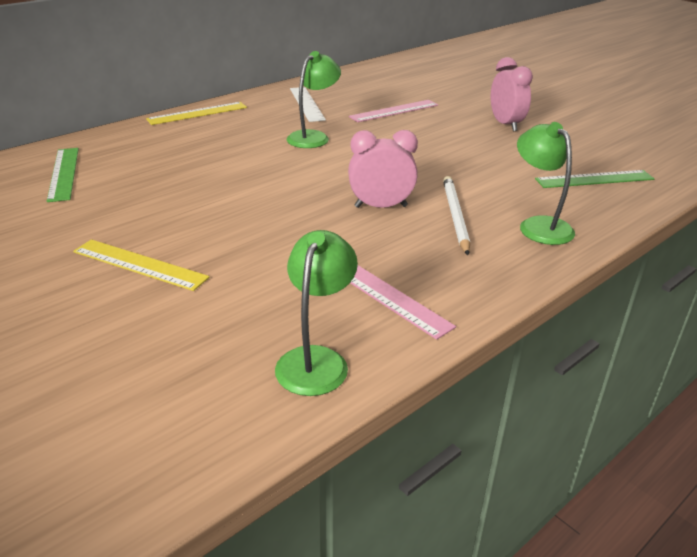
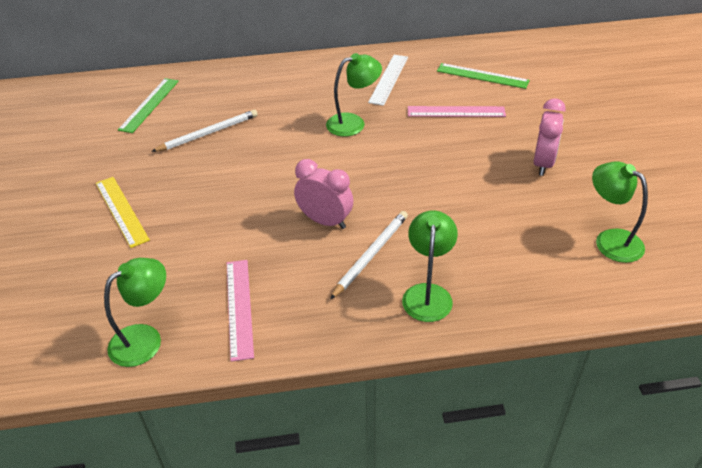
camera: 35 degrees right, 10 degrees up
yellow ruler [146,102,247,125] -> none
green ruler [535,170,654,188] -> green ruler moved to [437,63,530,89]
none -> white pencil [151,110,258,152]
none -> green lamp [592,162,648,263]

